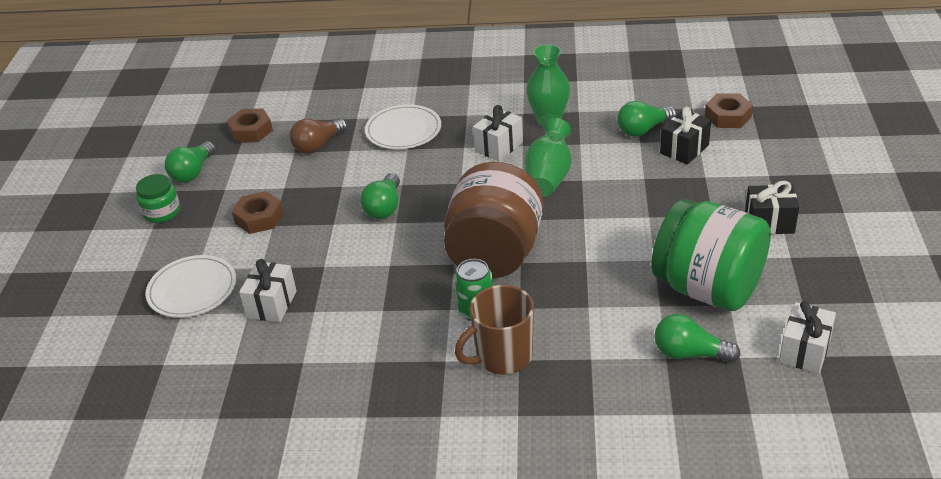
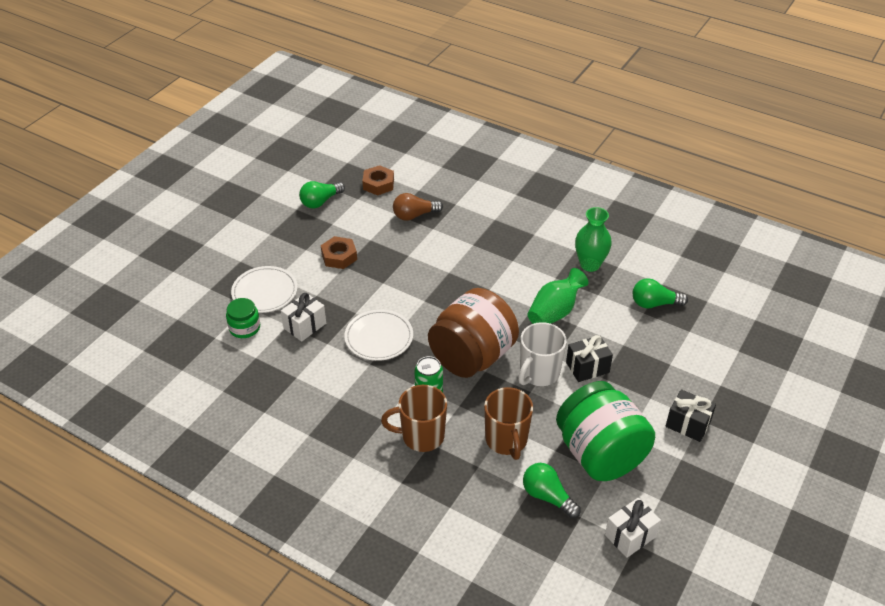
camera: 25 degrees right, 5 degrees up
green jar [136,174,180,223] -> green jar moved to [226,298,260,338]
green light bulb [360,173,400,219] -> none
white plate [365,104,441,149] -> white plate moved to [344,309,413,361]
white gift [473,105,523,162] -> none
black gift [660,107,711,164] -> black gift moved to [566,335,613,382]
brown nut [705,93,753,128] -> none
none -> brown mug [484,387,533,460]
none -> white mug [518,322,567,386]

